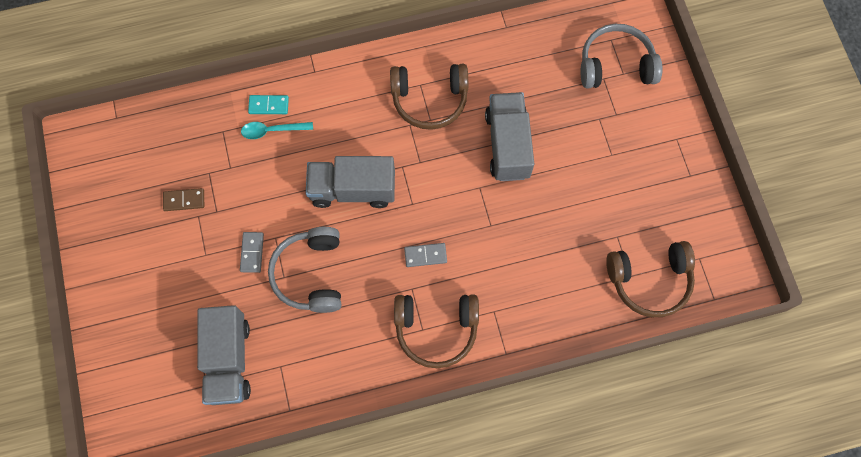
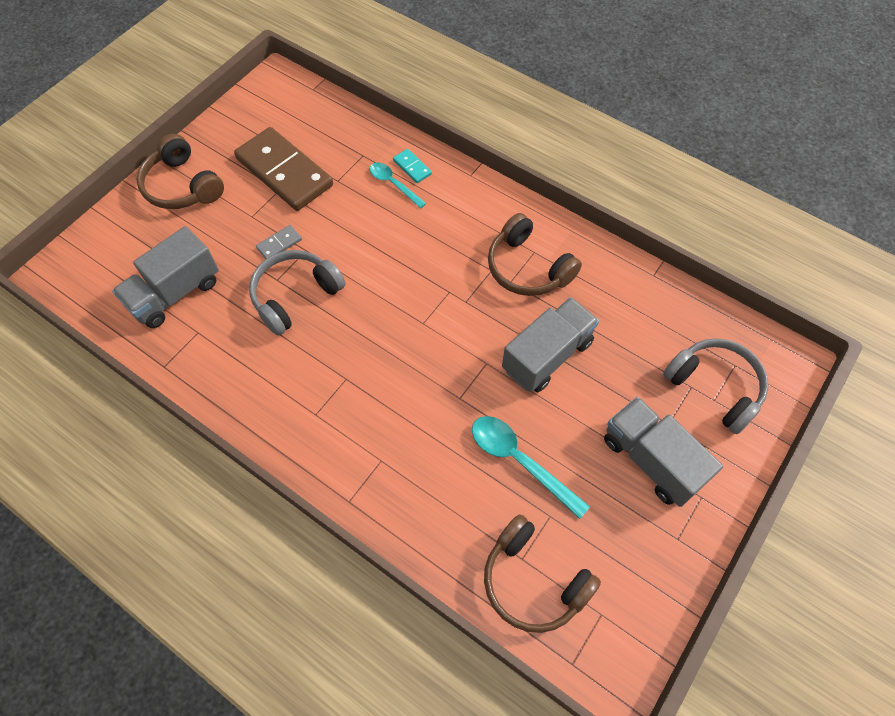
camera: 50 degrees right, 10 degrees down
brown domino [163,188,204,211] -> brown domino [234,127,333,211], size x2.47
grey truck [306,156,395,208] -> grey truck moved to [604,397,723,507]
brown headphones [394,295,479,368] -> brown headphones moved to [137,134,224,209]
grey domino [404,243,447,267] -> none
none -> turquoise spoon [472,416,590,519]

